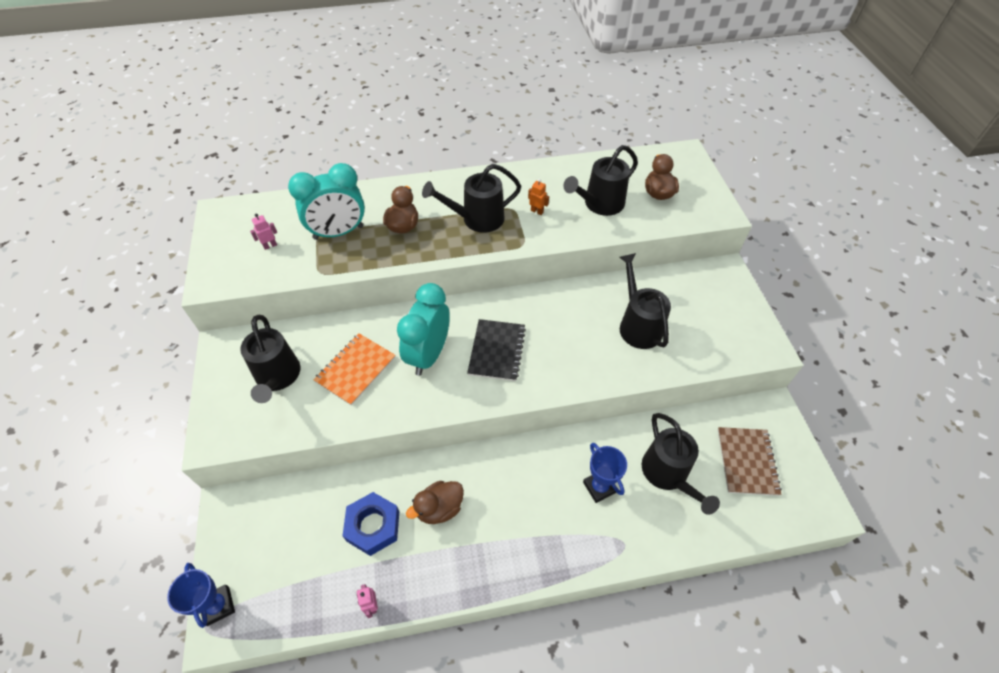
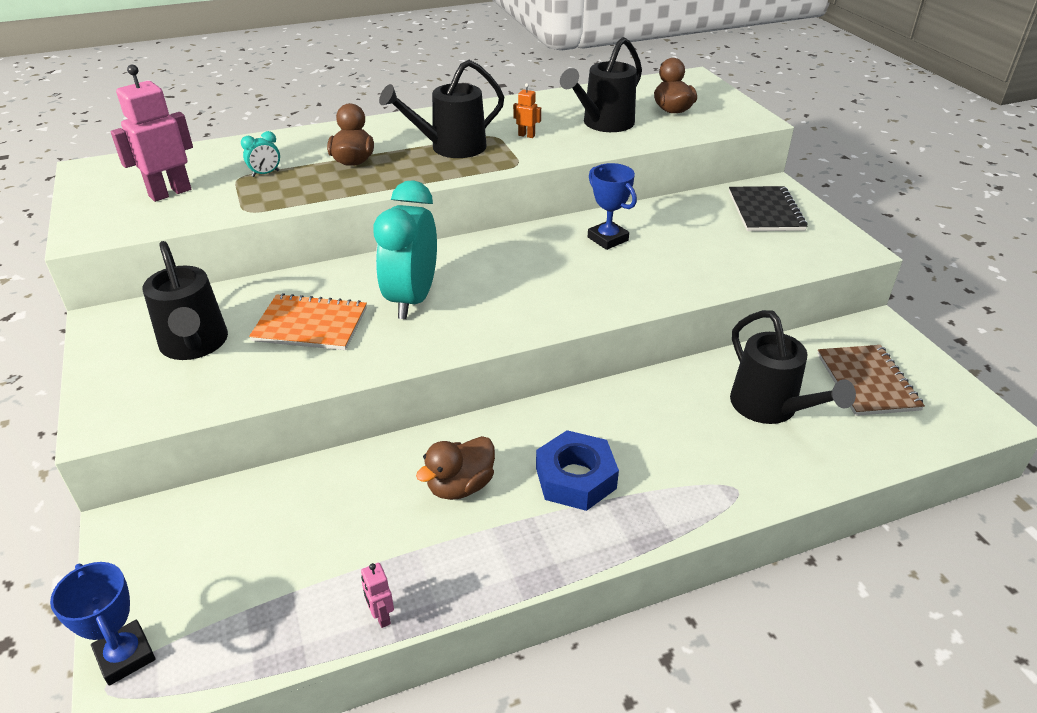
camera: 10 degrees left, 15 degrees down
pink robot [250,213,277,250] -> pink robot [111,65,193,202], size x2.14
turquoise clock [288,163,365,240] -> turquoise clock [241,131,280,177], size x0.40
orange notebook [313,333,396,406] -> orange notebook turned 75 degrees clockwise [249,293,367,350]
blue nut [343,492,399,556] -> blue nut moved to [536,430,619,511]
black notebook [467,319,526,381] -> black notebook moved to [729,186,808,231]
blue trophy [583,443,627,503] -> blue trophy moved to [588,163,637,250]
black watering can [620,253,671,349] -> none

